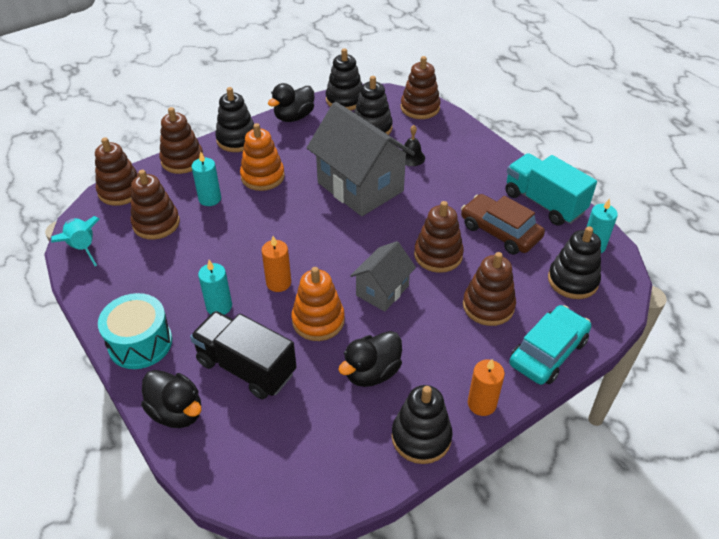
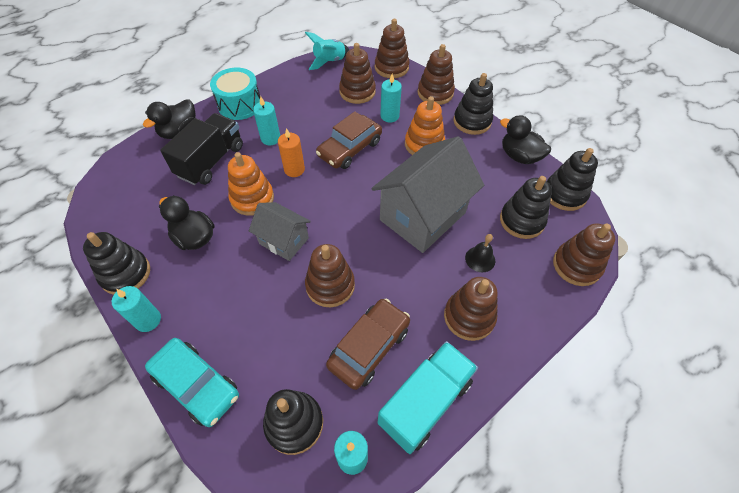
camera: 85 degrees right, 10 degrees up
brown stacking toy [463,252,516,326] -> brown stacking toy moved to [444,277,498,341]
orange candle [468,359,505,416] -> turquoise candle [112,286,161,332]
none -> brown car [316,111,382,169]

